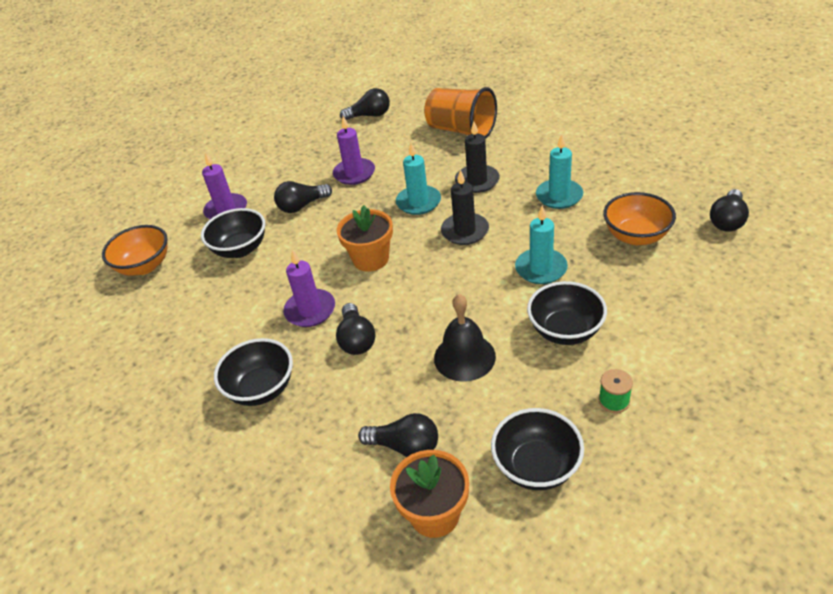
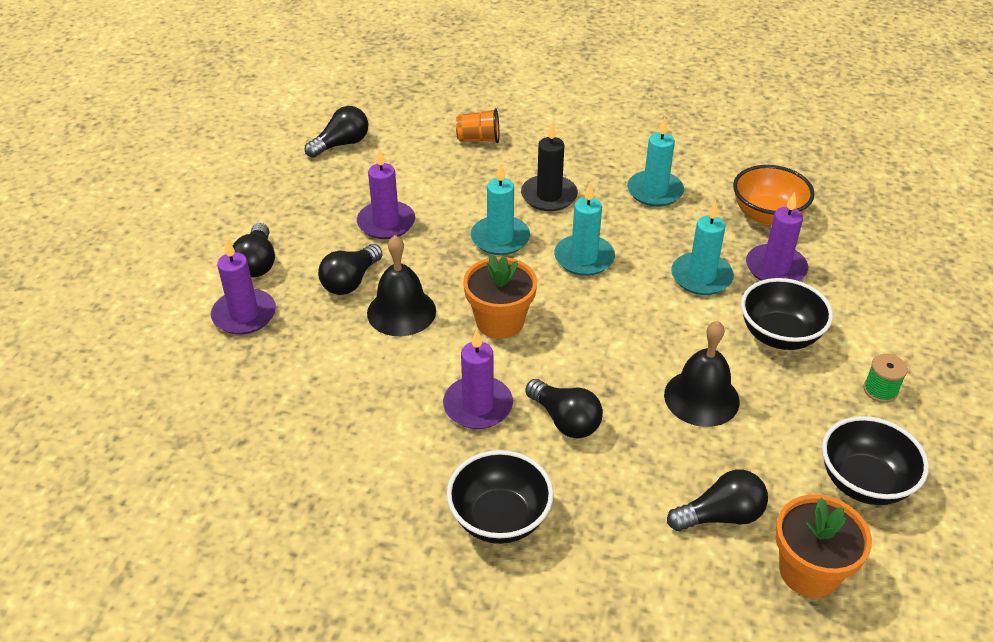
camera: 35 degrees left, 0 degrees up
orange bowl [102,225,168,276] -> none
black bowl [201,208,265,258] -> none
orange cup [424,87,497,139] -> orange cup [456,108,499,143], size x0.52
black candle [441,170,489,245] -> turquoise candle [554,183,615,276]
black light bulb [710,189,749,232] -> black light bulb moved to [233,223,275,277]
none -> black bell [367,235,436,336]
none -> purple candle [746,192,808,281]

